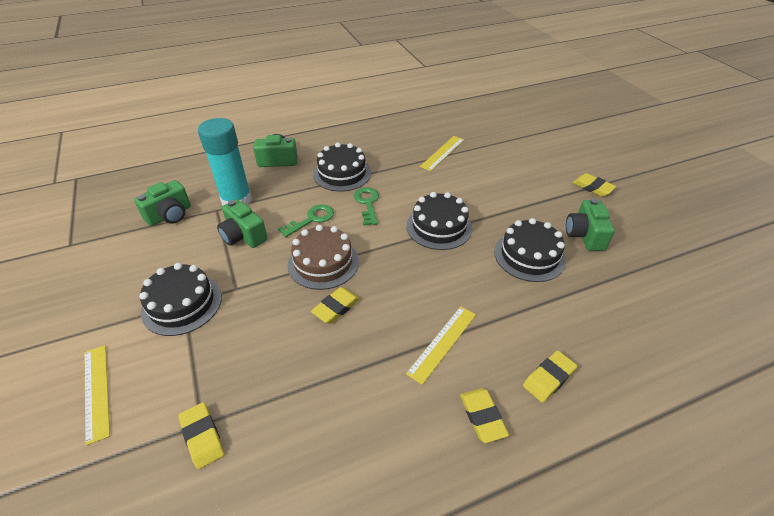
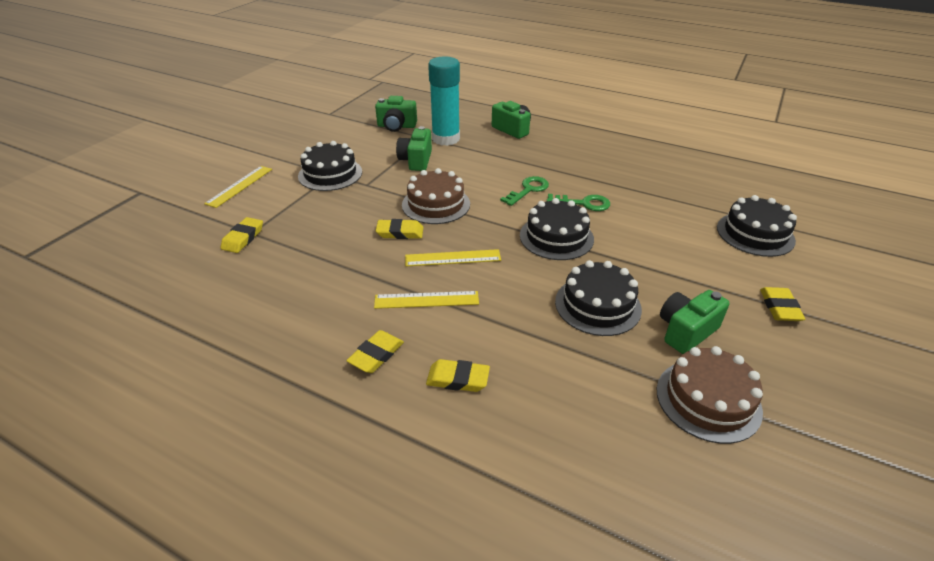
camera: 50 degrees right, 5 degrees down
green key [278,204,334,237] -> green key moved to [547,194,610,211]
black cake [313,143,371,191] -> black cake moved to [717,195,797,257]
yellow ruler [420,136,464,171] -> yellow ruler moved to [405,249,501,266]
none -> brown cake [657,346,763,444]

